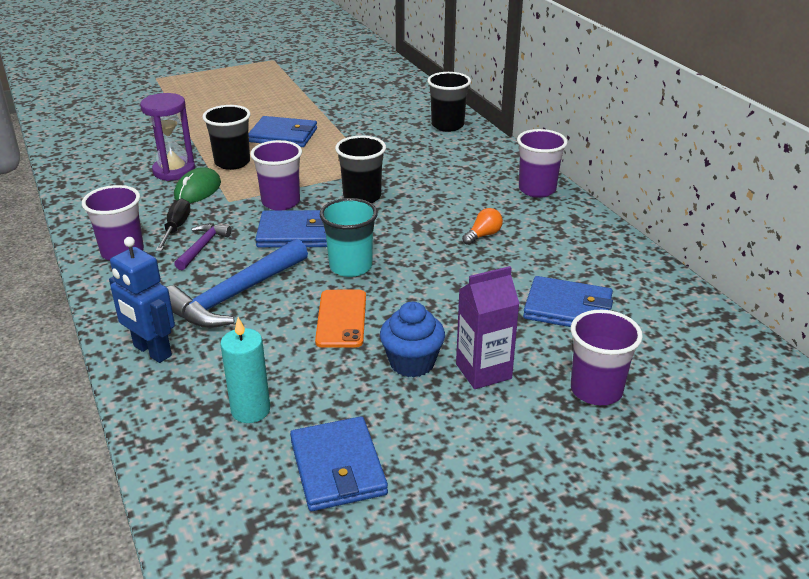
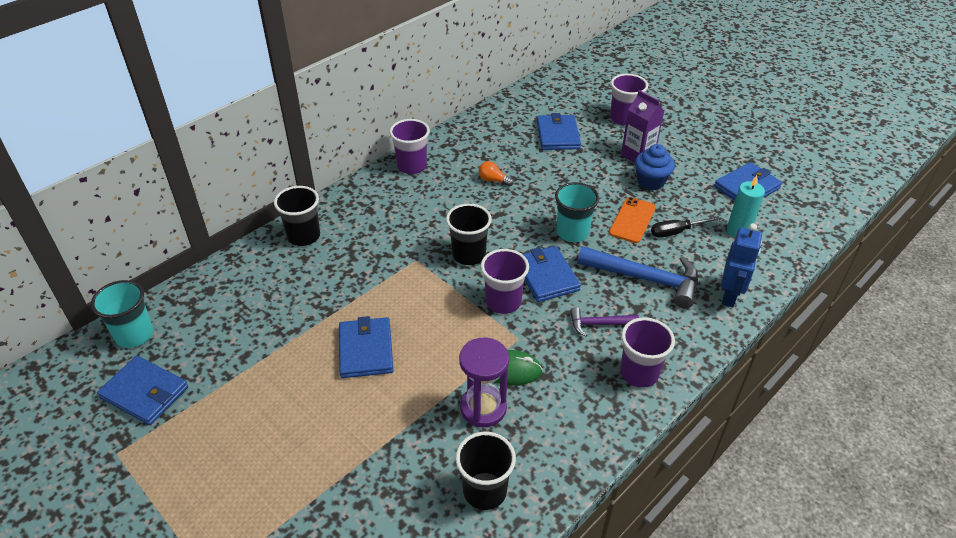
camera: 110 degrees left, 10 degrees up
black screwdriver [155,198,190,251] -> black screwdriver moved to [651,216,720,238]
black cup [202,105,251,170] -> black cup moved to [456,432,516,510]
orange phone [315,290,366,348] -> orange phone turned 45 degrees counterclockwise [609,197,656,243]
none -> turquoise cup [91,280,153,348]
none -> blue wallet [97,356,188,425]

